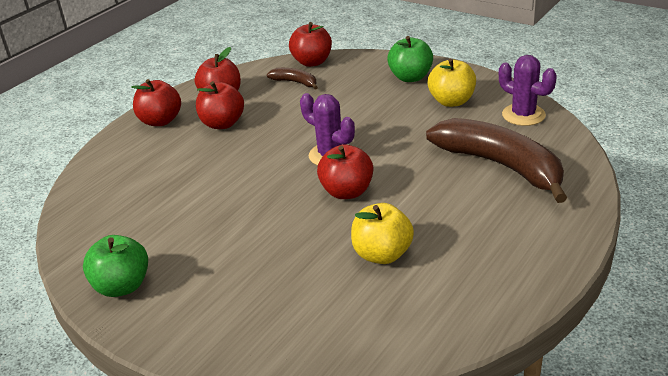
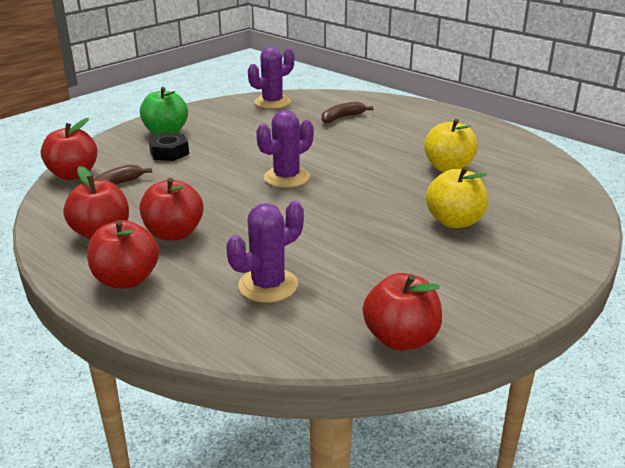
camera: 85 degrees left, 5 degrees down
green apple [83,235,148,297] -> none
red apple [317,144,373,199] -> red apple moved to [363,273,442,351]
brown banana [426,118,568,203] -> brown banana [321,102,374,124], size x0.44
yellow apple [428,58,476,107] -> yellow apple moved to [426,166,488,228]
none -> black nut [148,133,189,161]
none -> purple cactus [226,201,304,303]

